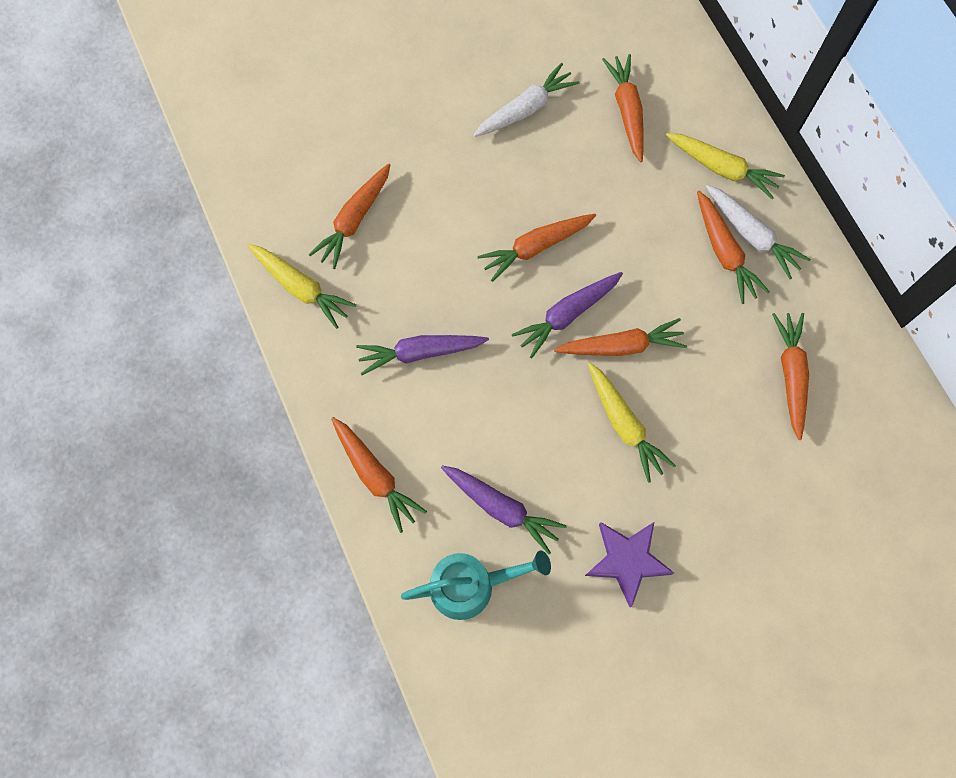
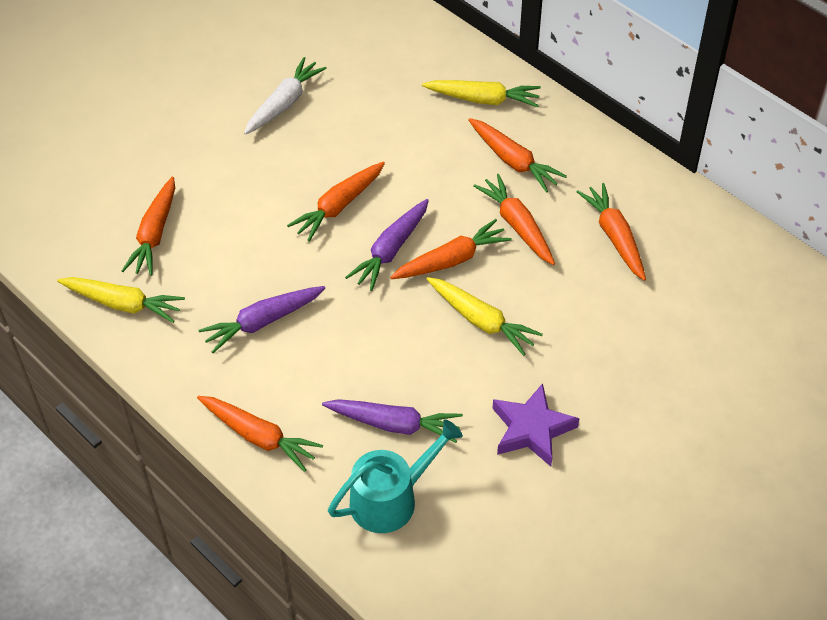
camera: 20 degrees left, 20 degrees down
orange carrot [602,54,644,162] -> orange carrot moved to [473,174,555,265]
white carrot [706,185,811,279] -> none

